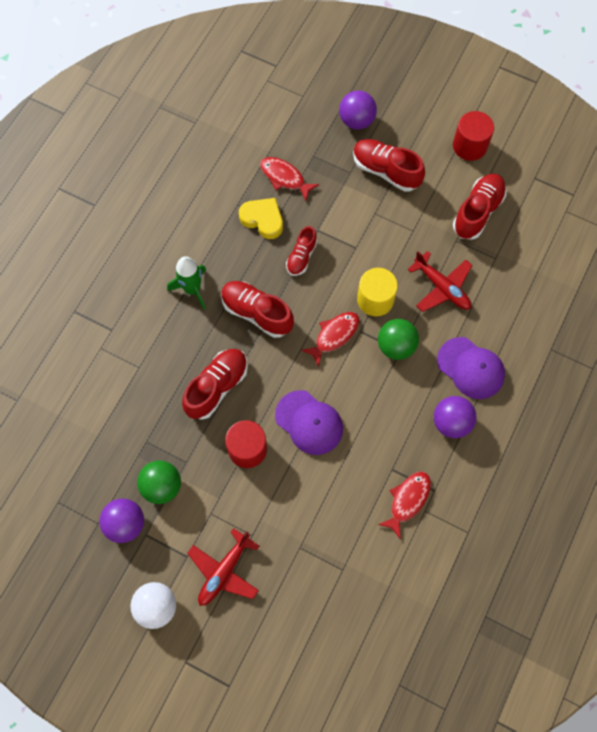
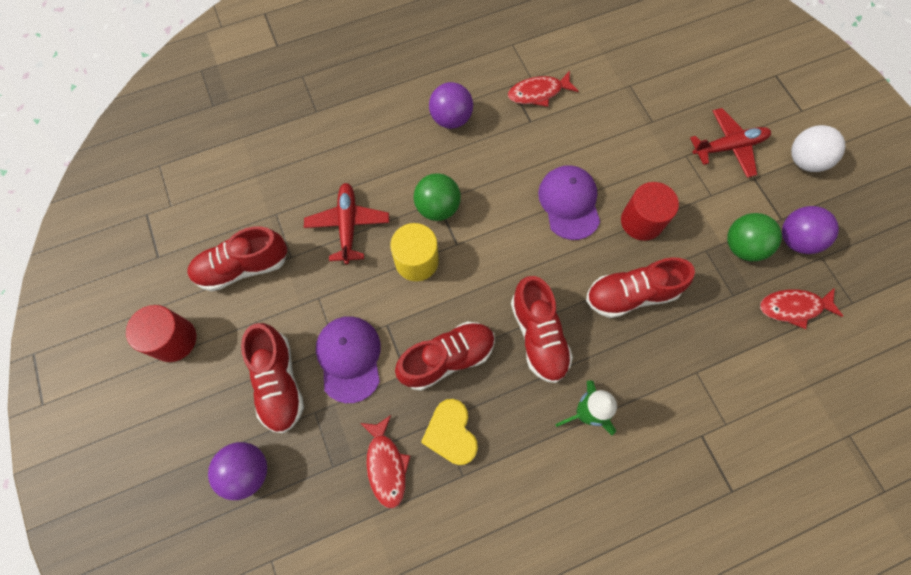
camera: 140 degrees left, 0 degrees up
red shoe [286,226,317,276] -> red shoe [395,321,495,391], size x1.61
red fish [301,312,359,367] -> red fish moved to [760,288,843,329]
purple cap [437,337,505,399] -> purple cap moved to [316,316,381,403]

